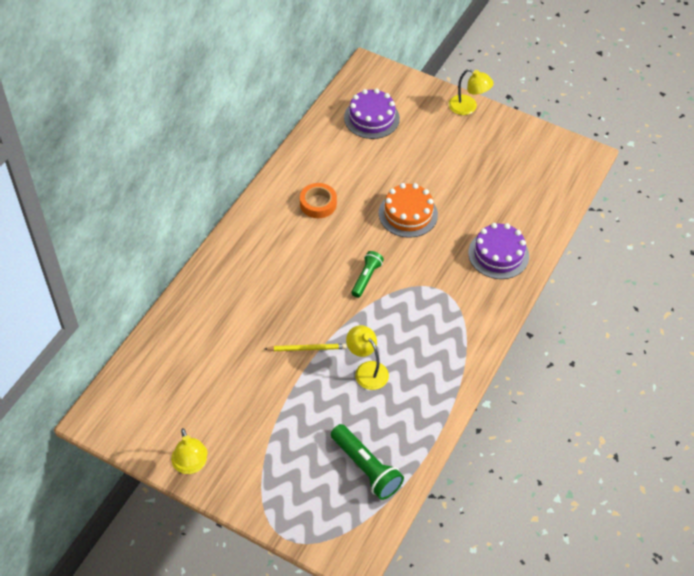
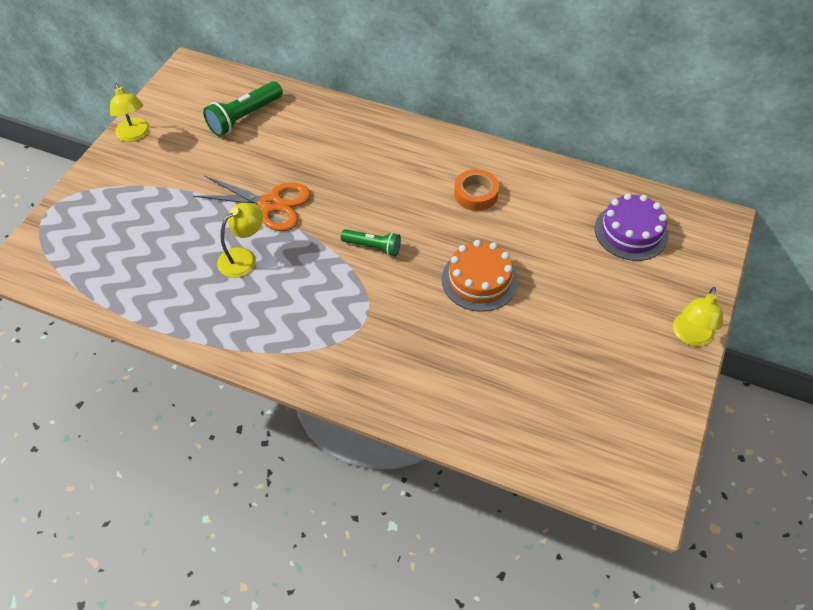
camera: 85 degrees right, 0 degrees up
yellow lamp [171,428,208,474] -> yellow lamp turned 90 degrees counterclockwise [110,83,150,142]
yellow pencil [265,344,347,351] -> orange scissors [193,176,311,231]
green flashlight [331,424,404,500] -> green flashlight moved to [203,81,283,136]
purple cake [468,223,529,279] -> none

